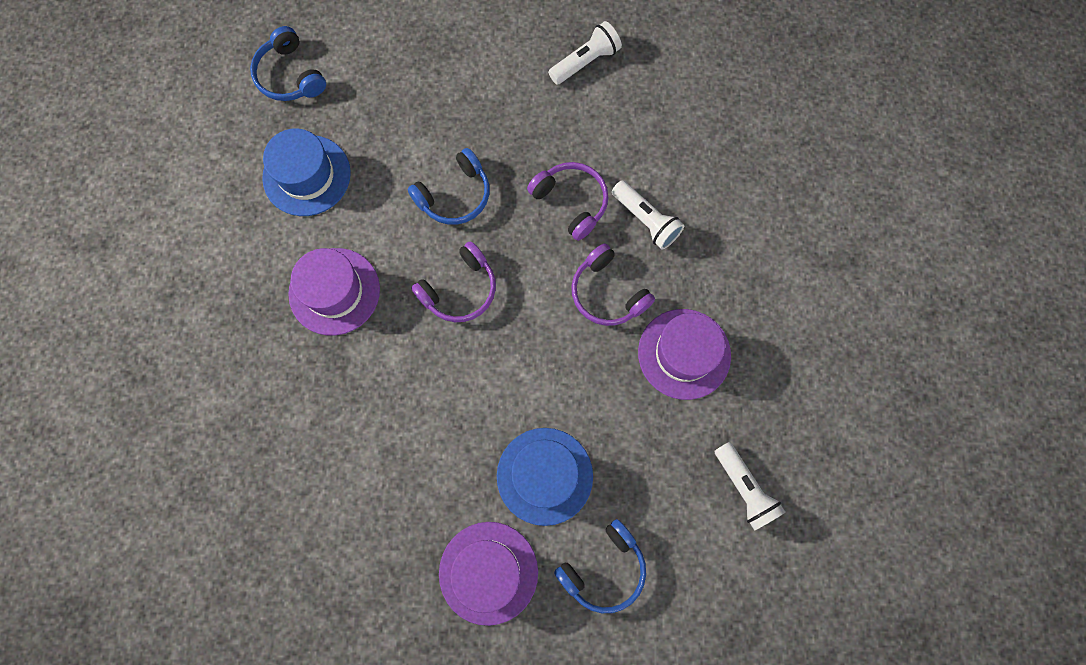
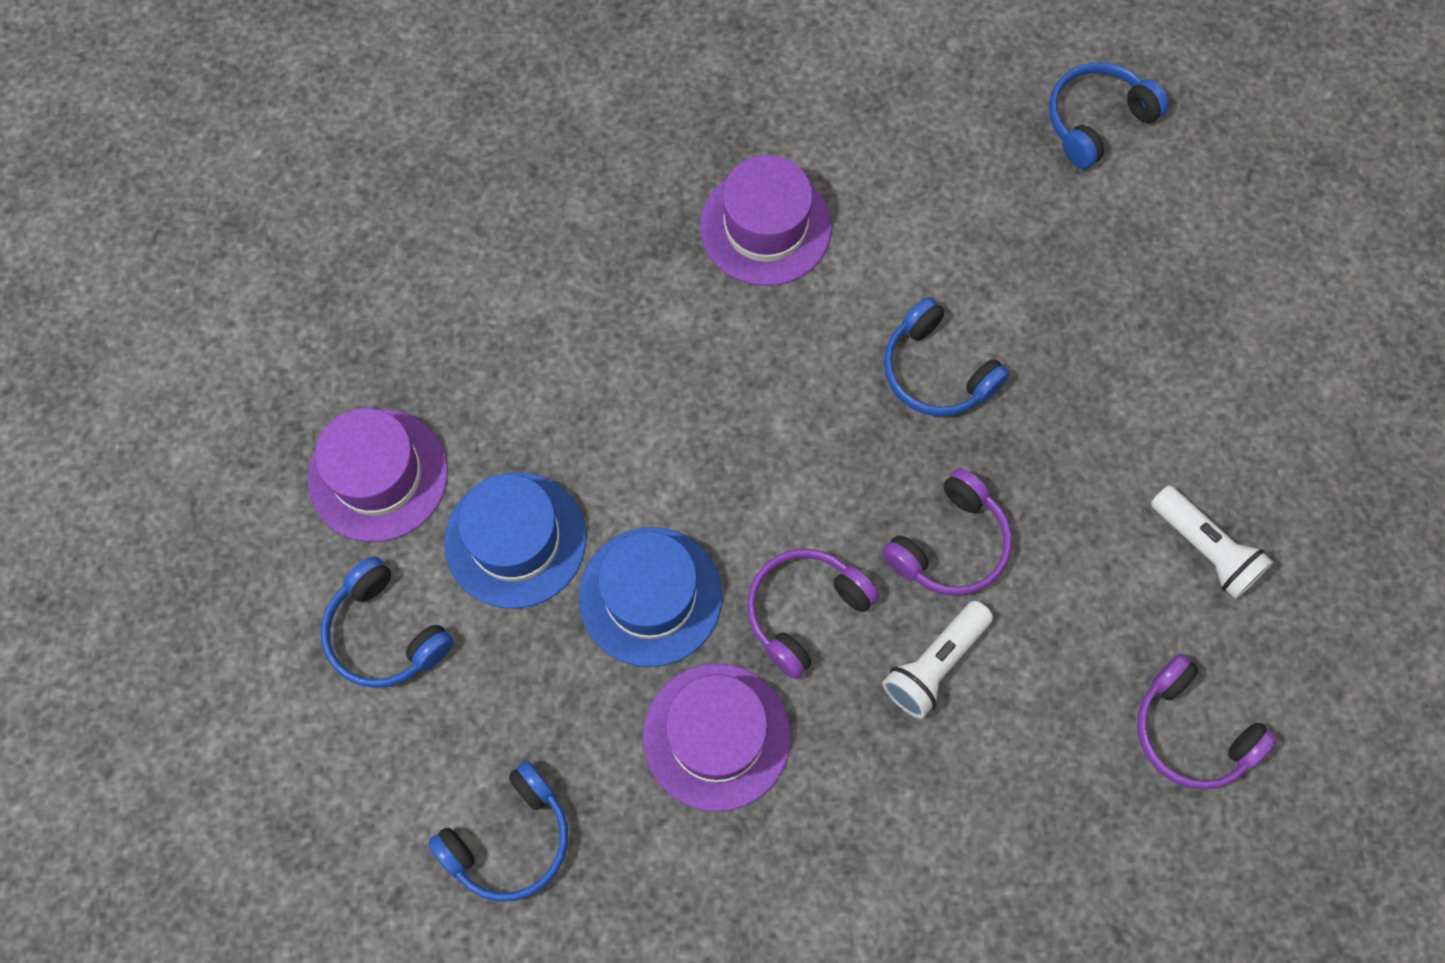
camera: 85 degrees right, 5 degrees down
blue hat [262,129,351,216] -> blue hat moved to [579,527,723,667]
purple headphones [411,241,496,322] -> purple headphones moved to [1137,654,1277,790]
white flashlight [715,442,785,530] -> blue headphones [428,761,568,902]

